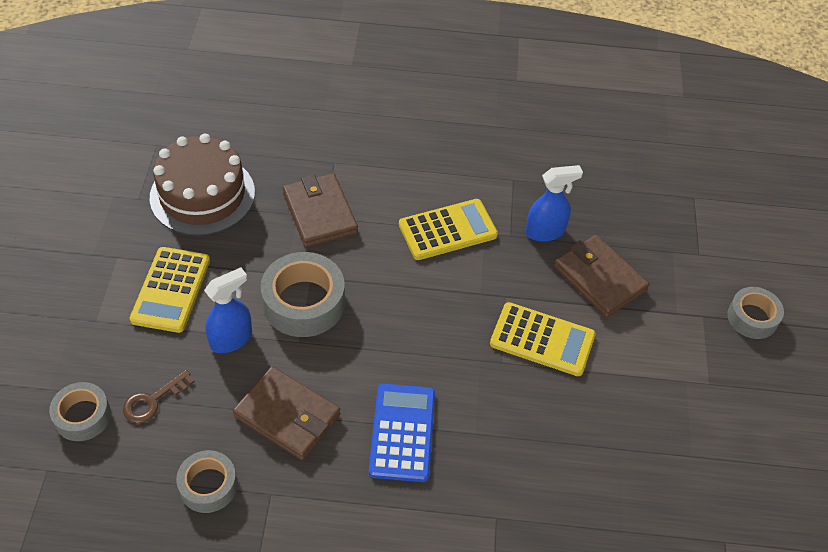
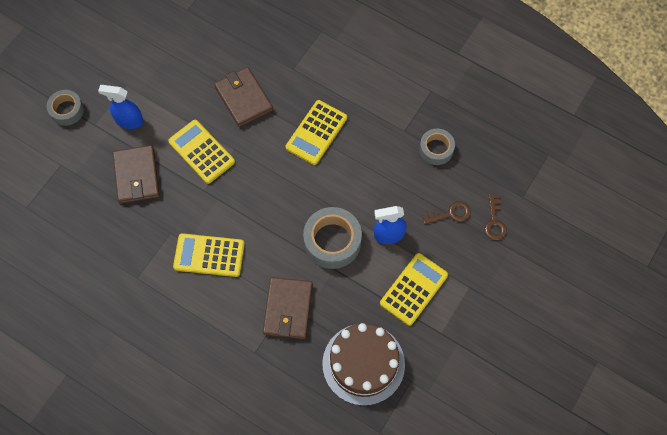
camera: 150 degrees left, 15 degrees up
grey tape [49,382,111,441] -> brown key [484,194,507,240]
brown wallet [233,366,340,460] -> brown wallet moved to [214,67,273,127]
blue calculator [369,384,435,482] -> yellow calculator [286,100,347,165]
blue spray bottle [526,165,583,242] -> blue spray bottle moved to [98,85,144,129]

